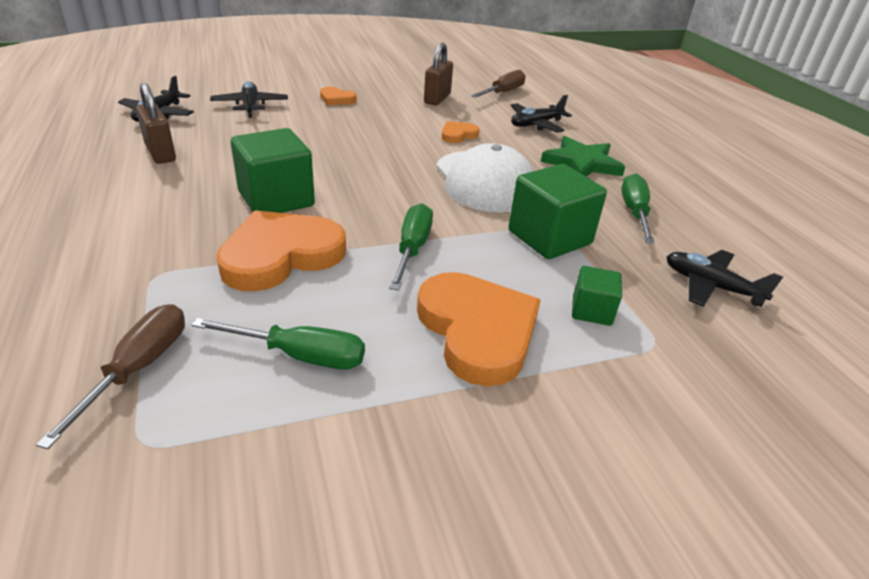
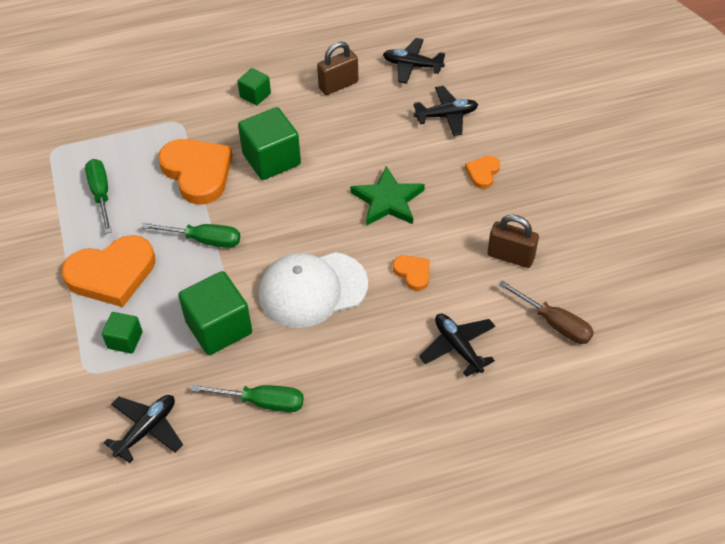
camera: 95 degrees right, 15 degrees up
brown screwdriver [36,304,185,449] -> none
green screwdriver [192,318,365,370] -> green screwdriver turned 150 degrees clockwise [85,159,112,233]
green star [541,136,625,177] -> green star moved to [350,166,425,226]
none -> green cube [237,68,271,105]

